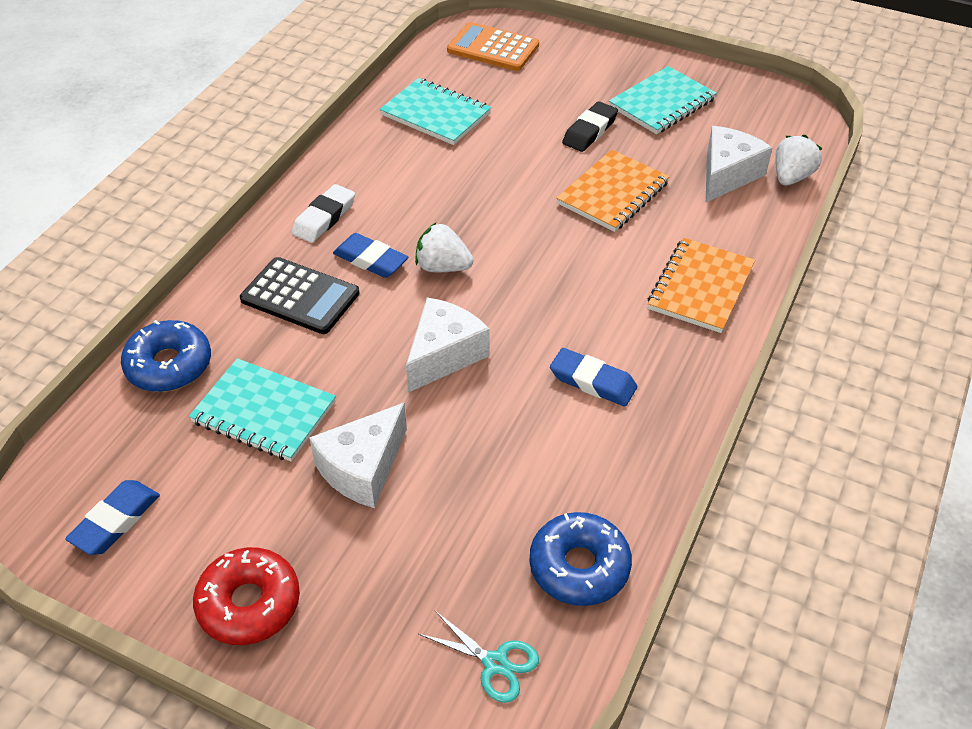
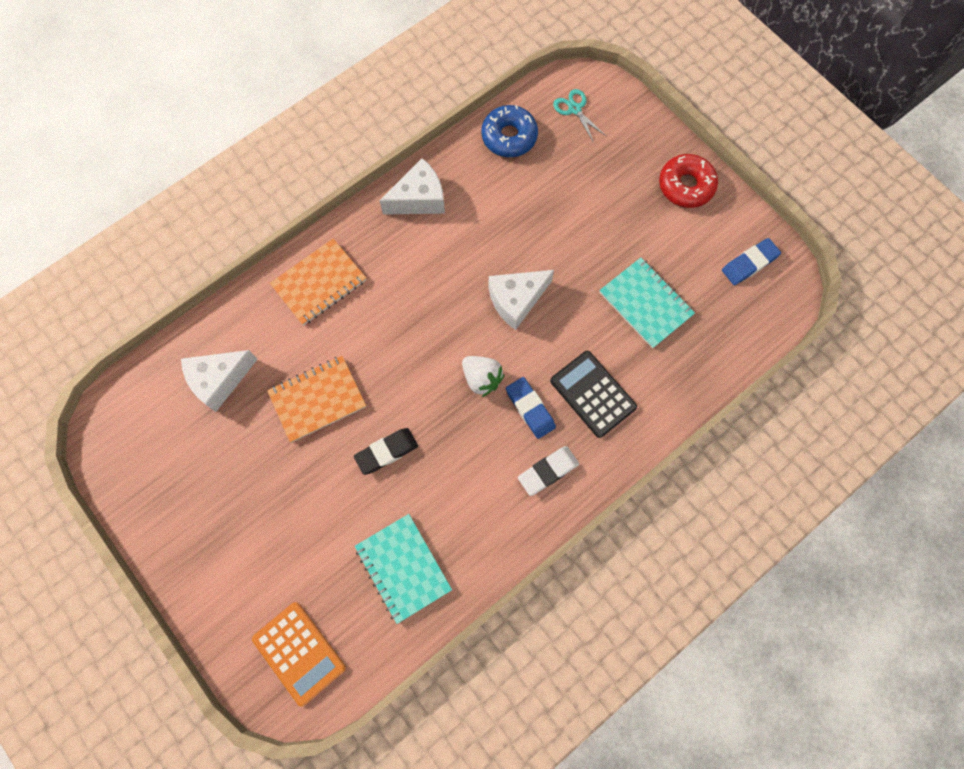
camera: 155 degrees left, 25 degrees up
blue donut [121,320,211,392] -> none
white cheese [309,402,407,508] -> white cheese moved to [380,158,445,215]
blue eraser [550,348,637,406] -> none
black eraser [562,101,618,152] -> black eraser moved to [354,428,418,475]
turquoise notebook [609,66,717,134] -> none
white strawberry [775,135,823,186] -> none

